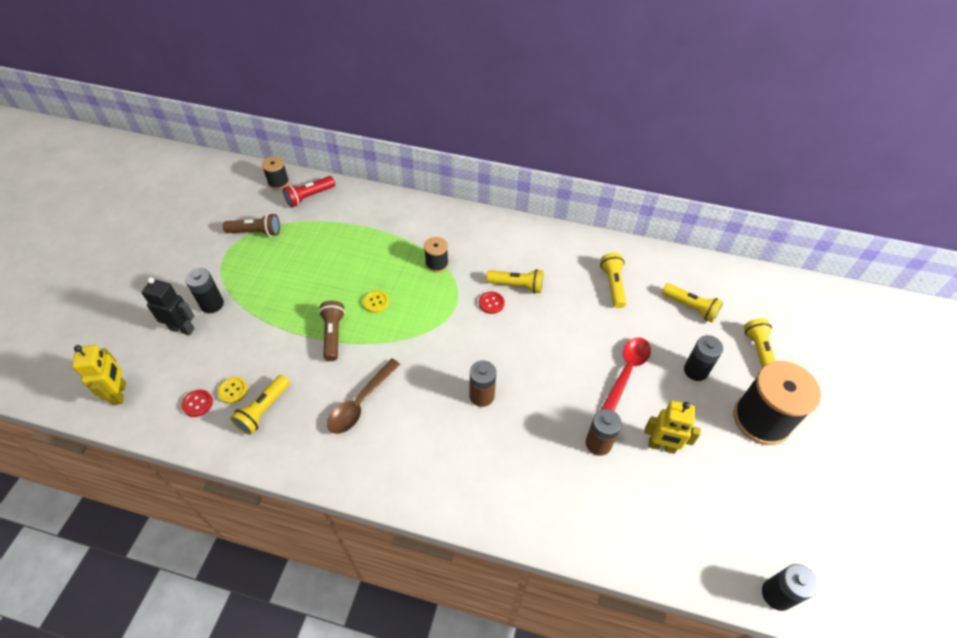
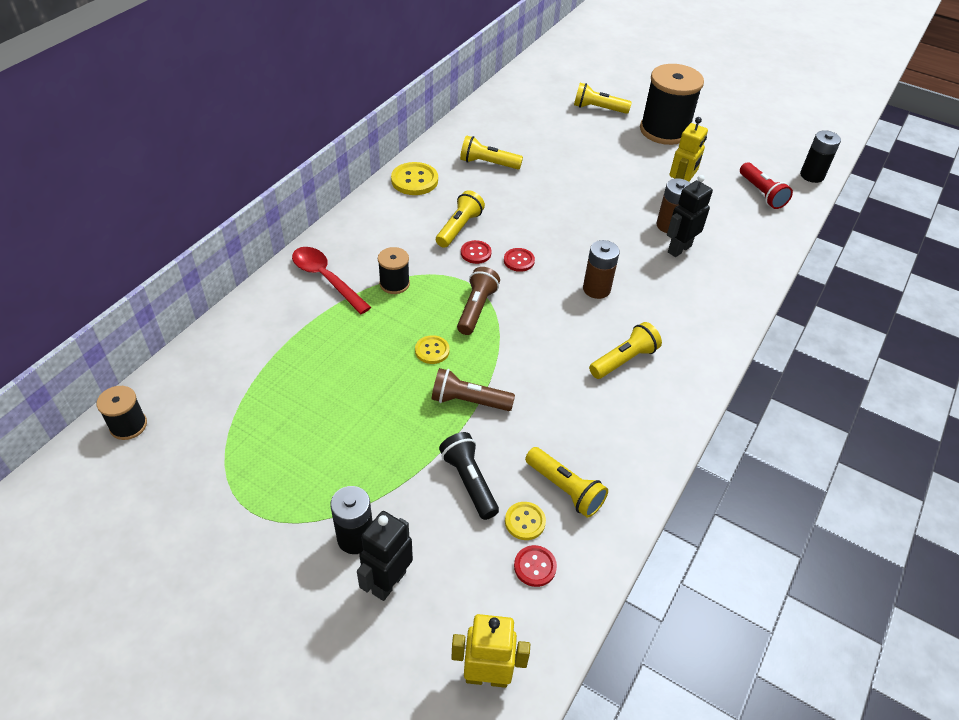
camera: 75 degrees left, 5 degrees down
brown flashlight [223,213,280,237] -> brown flashlight moved to [457,267,500,335]
red flashlight [283,176,335,207] -> red flashlight moved to [740,162,793,209]
brown spoon [327,359,400,434] -> none
red spoon [601,337,651,411] -> red spoon moved to [292,247,371,314]
yellow flashlight [662,283,723,323] -> yellow flashlight moved to [589,322,662,379]
black battery [684,335,723,381] -> none
none -> yellow button [391,162,438,195]
none -> black flashlight [439,432,499,520]
none -> red button [504,248,535,272]
none -> black robot [667,175,713,257]

